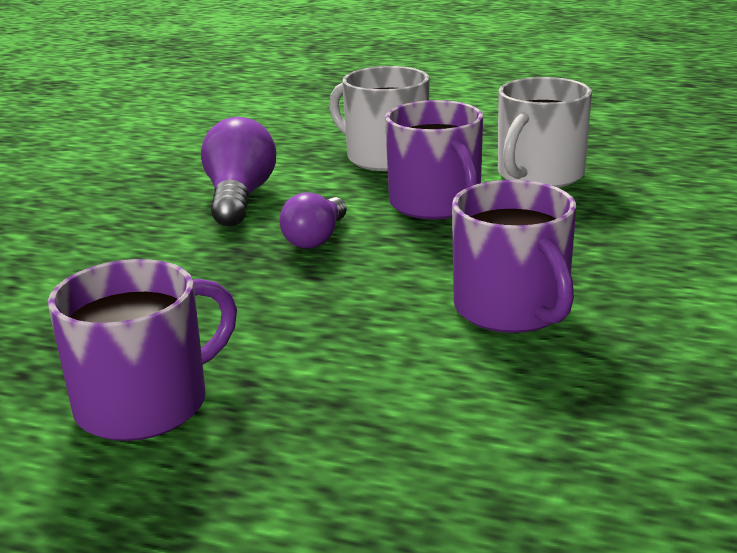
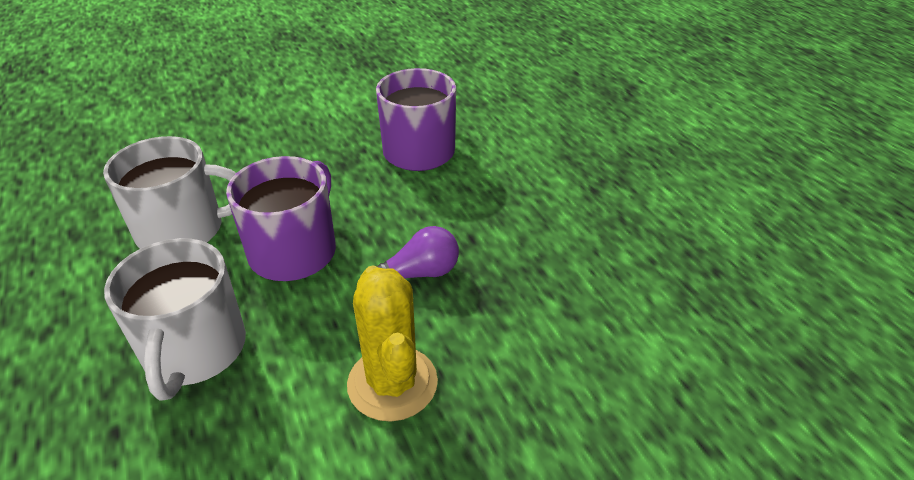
camera: 135 degrees left, 15 degrees up
purple mug [48,259,237,441] -> none
purple light bulb [201,117,276,227] -> yellow cactus [347,266,438,422]

